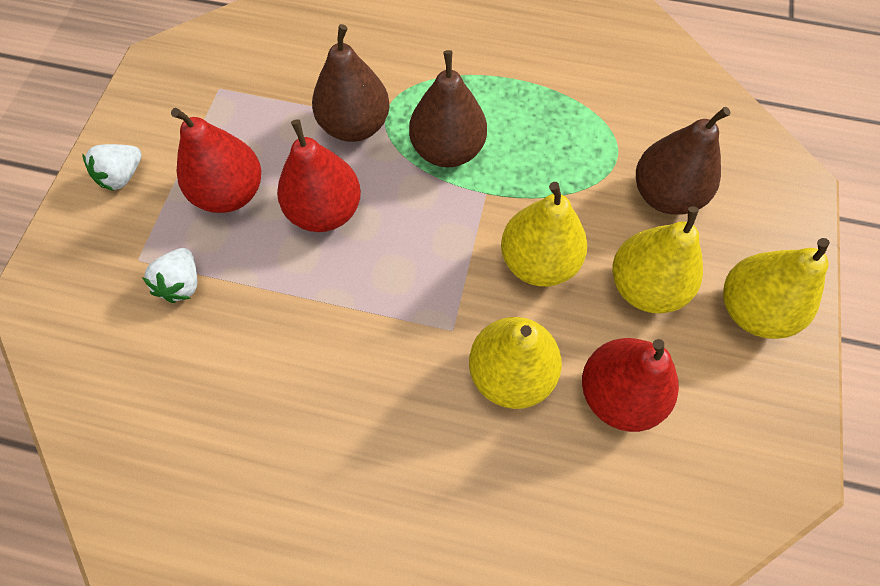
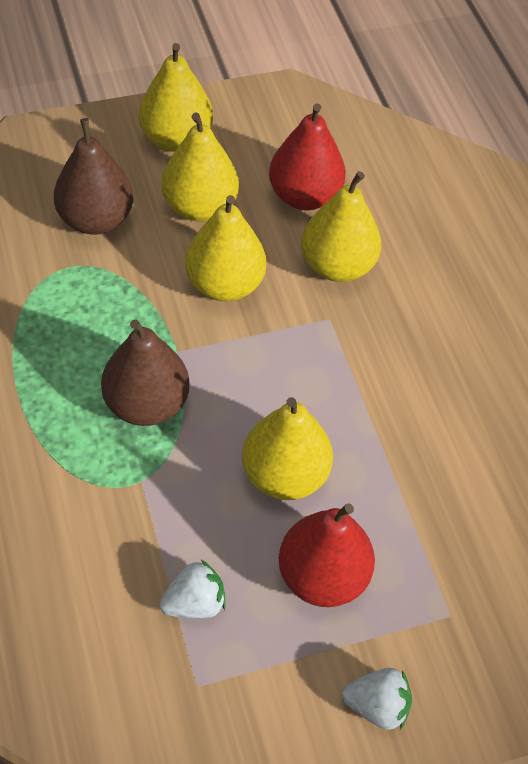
camera: 125 degrees left, 10 degrees down
white strawberry [142,248,197,303] -> white strawberry moved to [159,560,226,618]
red pear [277,119,361,232] -> yellow pear [242,397,333,500]
brown pear [312,24,390,142] -> none

